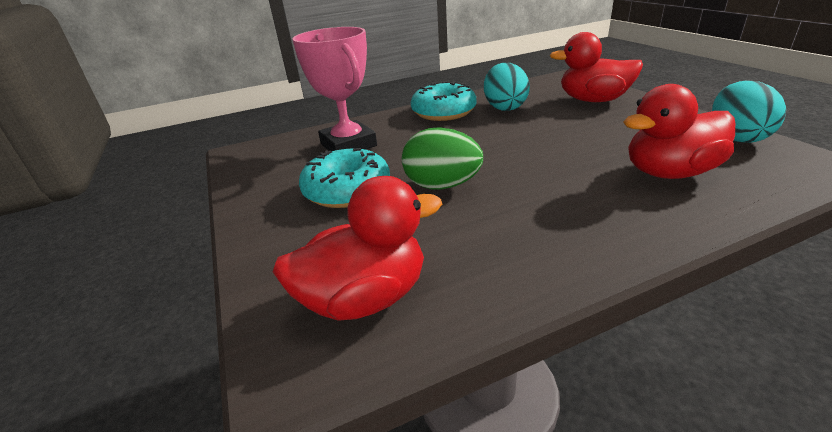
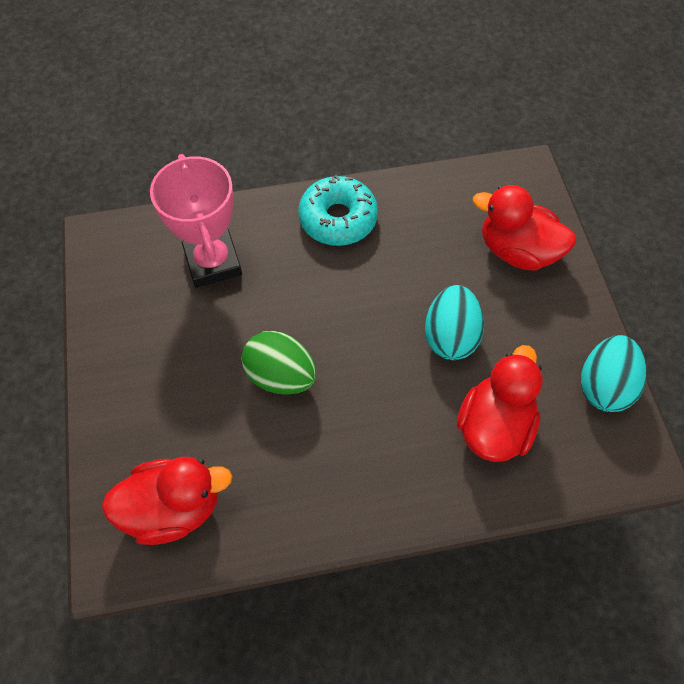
camera: 10 degrees right, 30 degrees up
turquoise donut [299,148,390,208] -> none
turquoise egg [484,63,530,111] -> turquoise egg moved to [425,285,484,360]
red duck [624,84,735,179] -> red duck turned 120 degrees clockwise [457,345,543,462]

